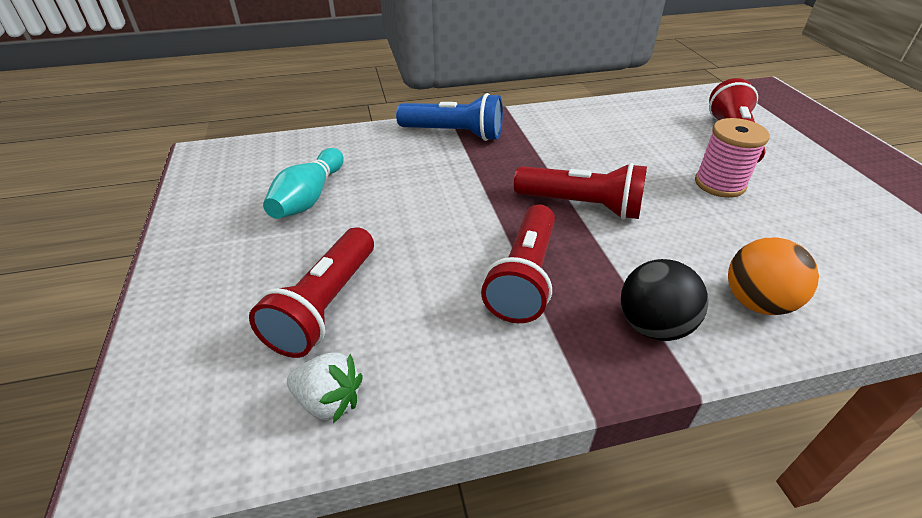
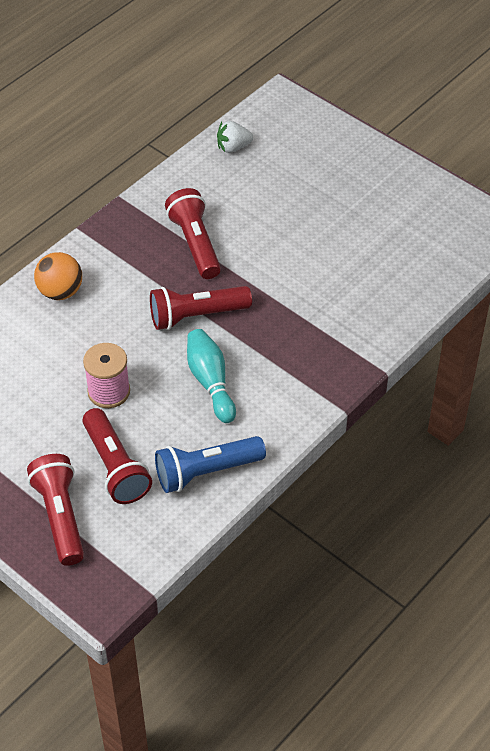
camera: 145 degrees right, 10 degrees up
red flashlight [249,227,374,358] -> red flashlight moved to [27,454,84,566]
turquoise bowling pin [263,148,344,219] -> turquoise bowling pin moved to [187,329,236,423]
blue flashlight [396,93,503,141] -> blue flashlight moved to [155,436,266,493]
black ball [621,259,708,341] -> none

